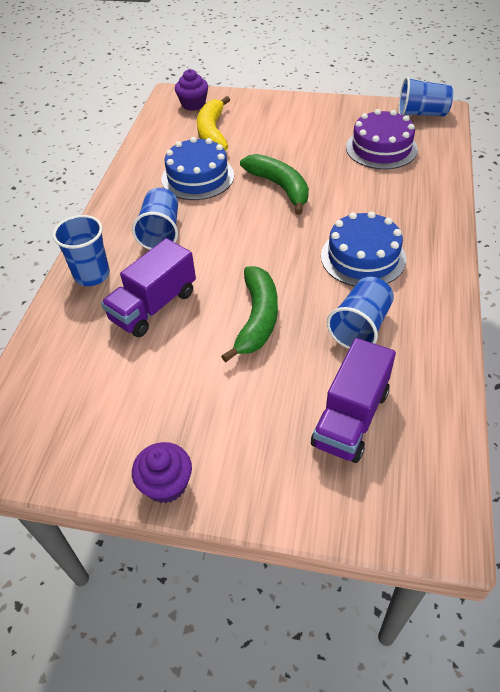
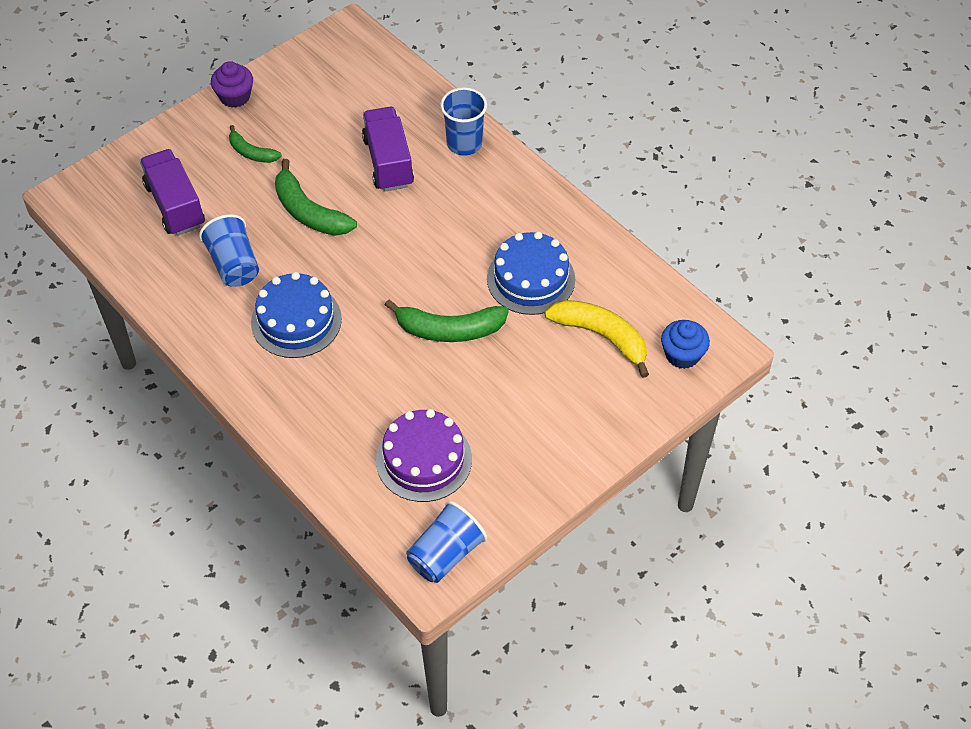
camera: 125 degrees right, 5 degrees up
blue cup [132,188,178,250] -> none
purple cupcake [175,69,208,111] -> blue cupcake [661,320,710,369]
none -> green banana [229,125,282,163]

